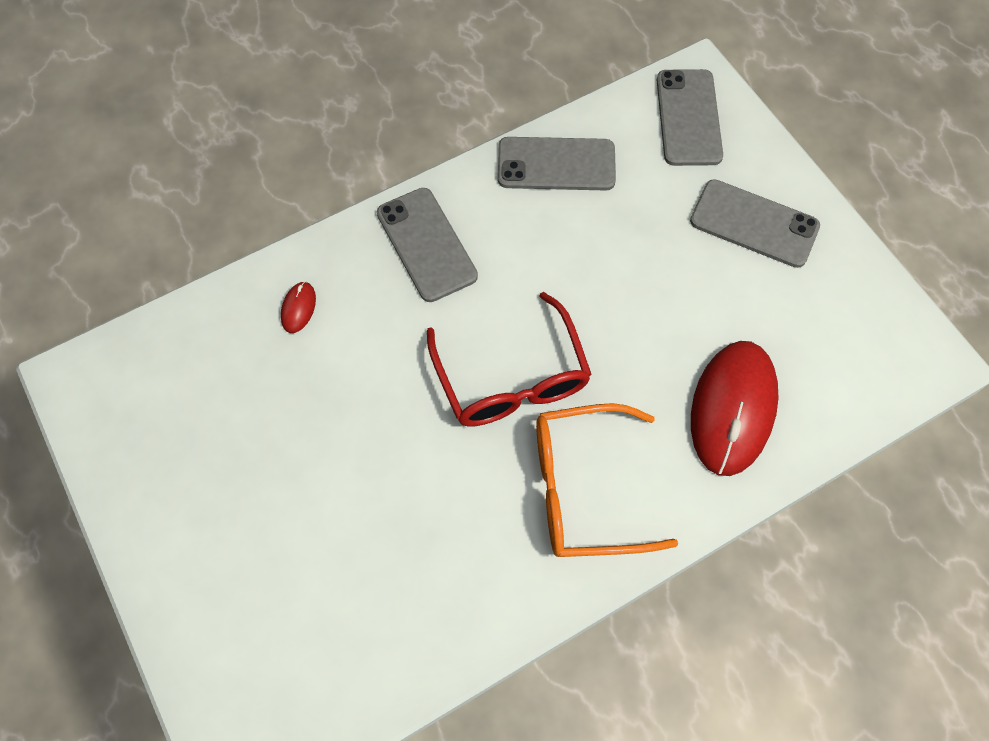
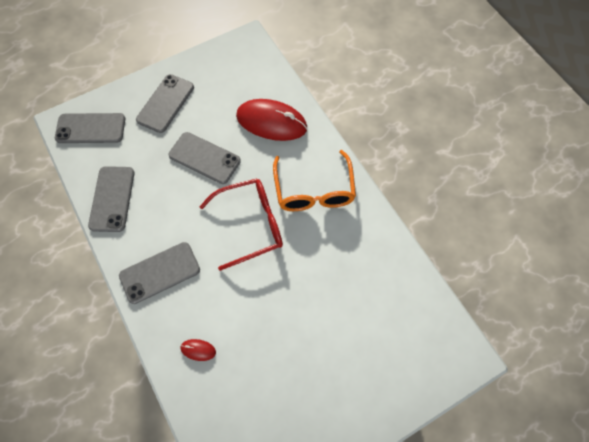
camera: 90 degrees left, 0 degrees up
none -> grey phone [168,132,241,184]

